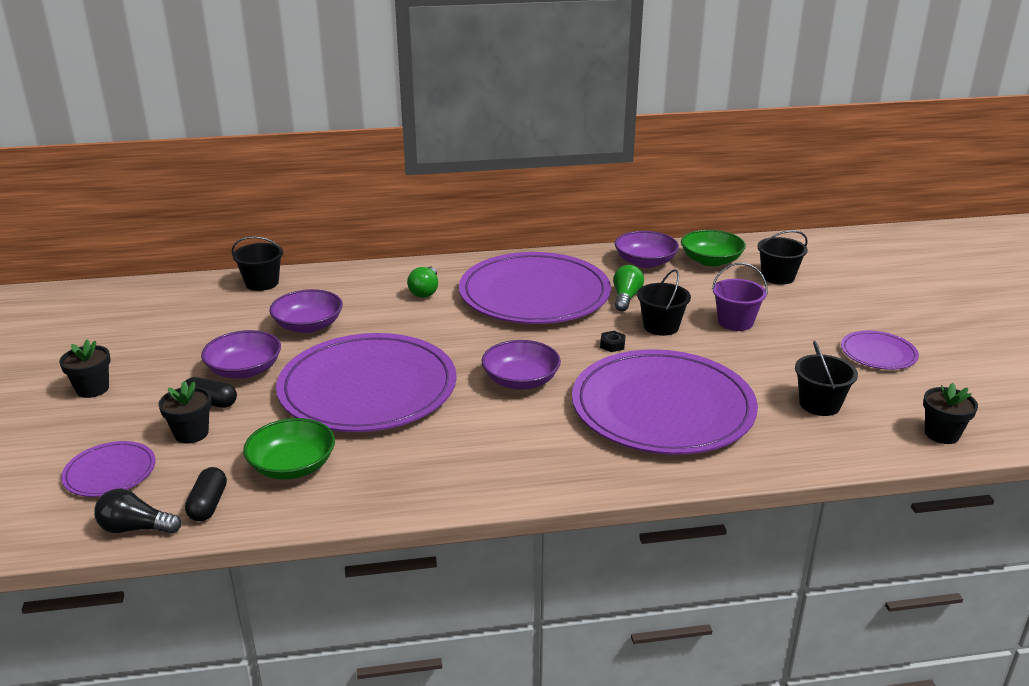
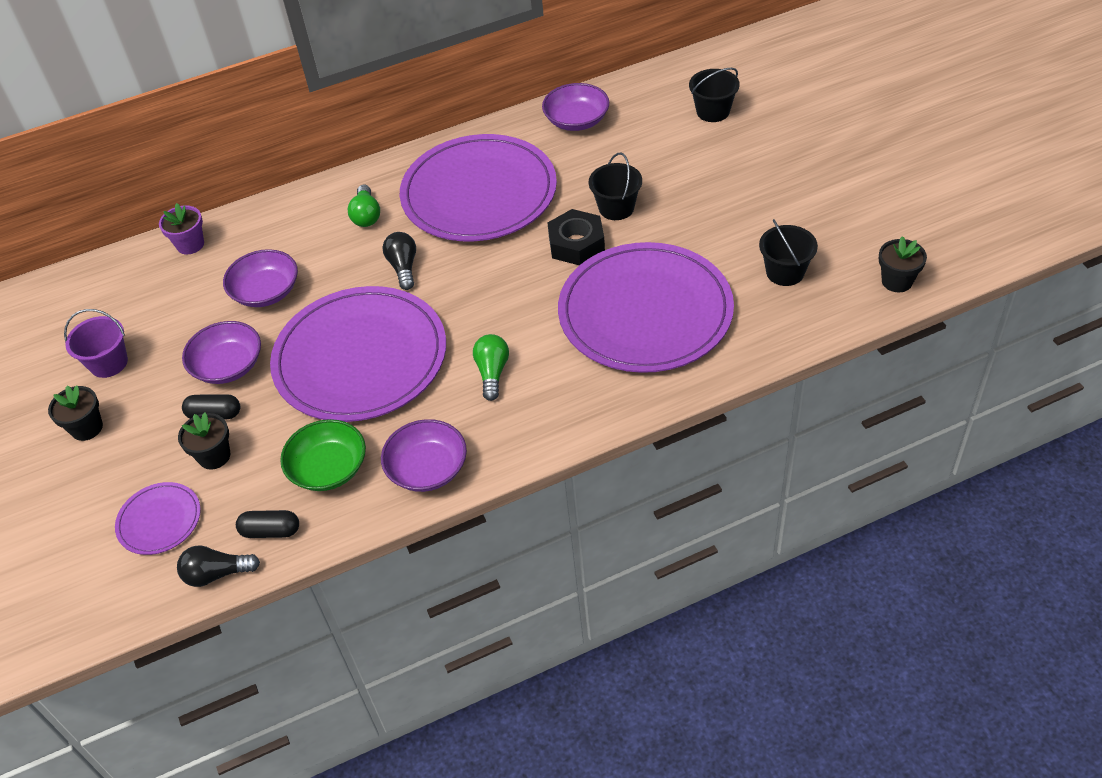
camera: 10 degrees left, 20 degrees up
black capsule [185,467,227,521] -> black capsule turned 75 degrees counterclockwise [236,510,299,538]
black bucket [232,236,284,291] -> purple flower pot [159,203,204,255]
purple bowl [482,340,561,389] -> purple bowl moved to [381,419,467,492]
black nut [600,331,626,352] -> black nut [547,209,605,265], size x2.23
green light bulb [613,265,644,311] -> green light bulb moved to [473,334,509,401]
green bowl [681,230,746,267] -> none
purple bucket [712,263,768,331] -> purple bucket moved to [64,309,128,378]
purple plate [841,331,919,370] -> none
none -> black light bulb [382,232,416,290]

